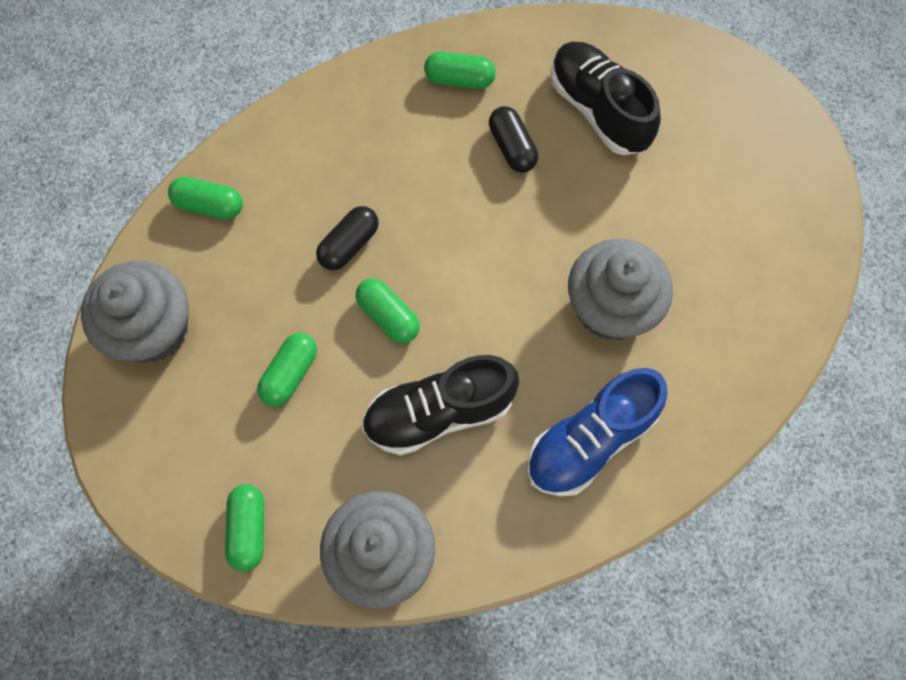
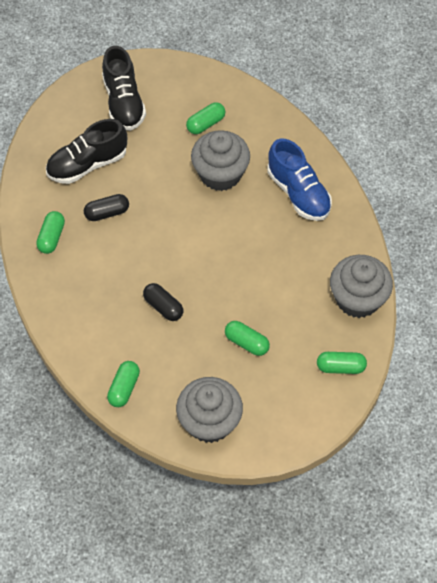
camera: 85 degrees left, 10 degrees down
green capsule [356,278,420,343] -> green capsule moved to [186,102,226,134]
black shoe [362,355,519,456] -> black shoe moved to [102,46,146,131]

